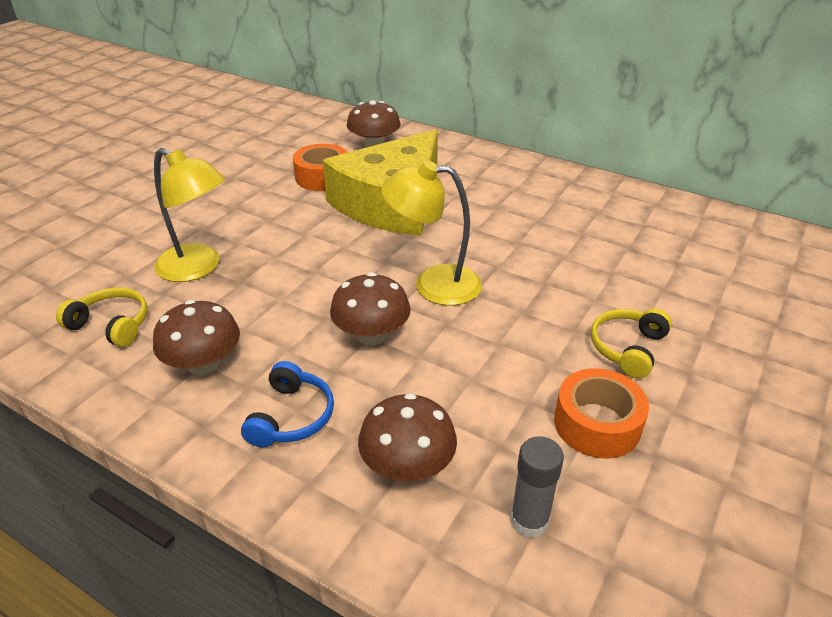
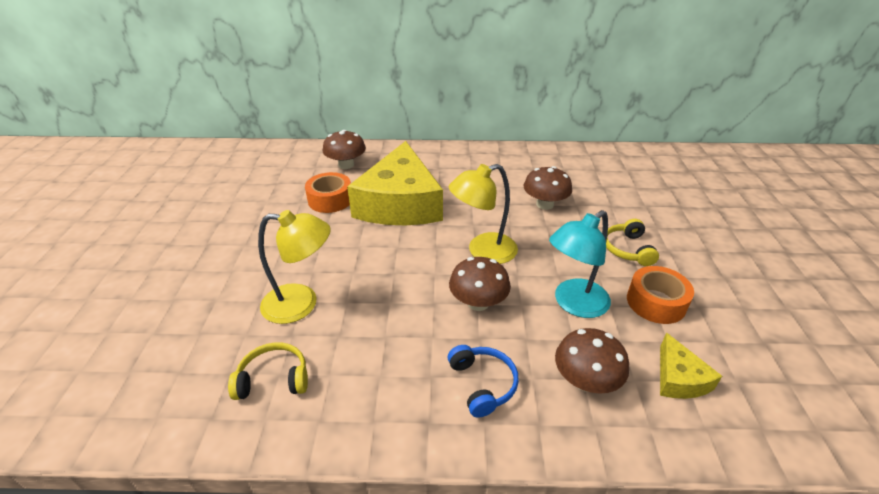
camera: 30 degrees left, 0 degrees up
brown mushroom [153,300,240,375] -> brown mushroom moved to [524,166,572,210]
grey glue stick [510,436,564,538] -> yellow cheese [660,333,722,399]
none -> turquoise lamp [549,210,611,318]

